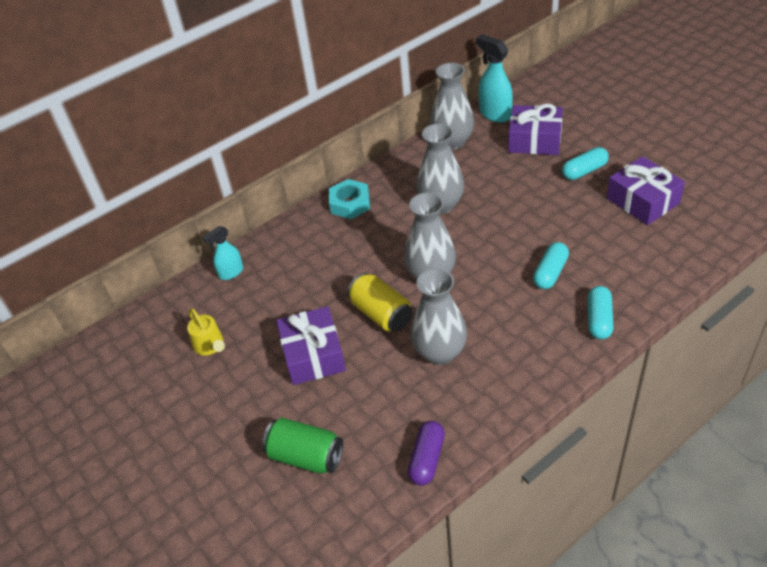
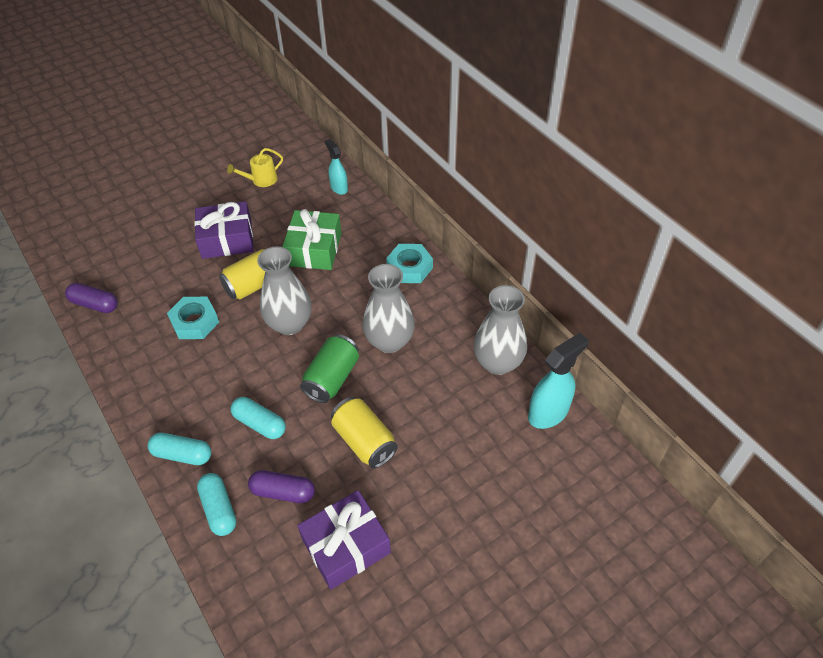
camera: 90 degrees right, 5 degrees up
green can [262,418,343,474] -> green can moved to [300,335,359,403]
grey vase [411,268,467,365] -> turquoise nut [167,297,219,339]
purple gift [508,104,563,155] -> none
turquoise capsule [562,147,609,180] -> turquoise capsule moved to [197,473,236,536]
none -> purple capsule [248,470,315,503]
none -> green gift [282,209,342,270]
none -> yellow can [331,397,398,468]

